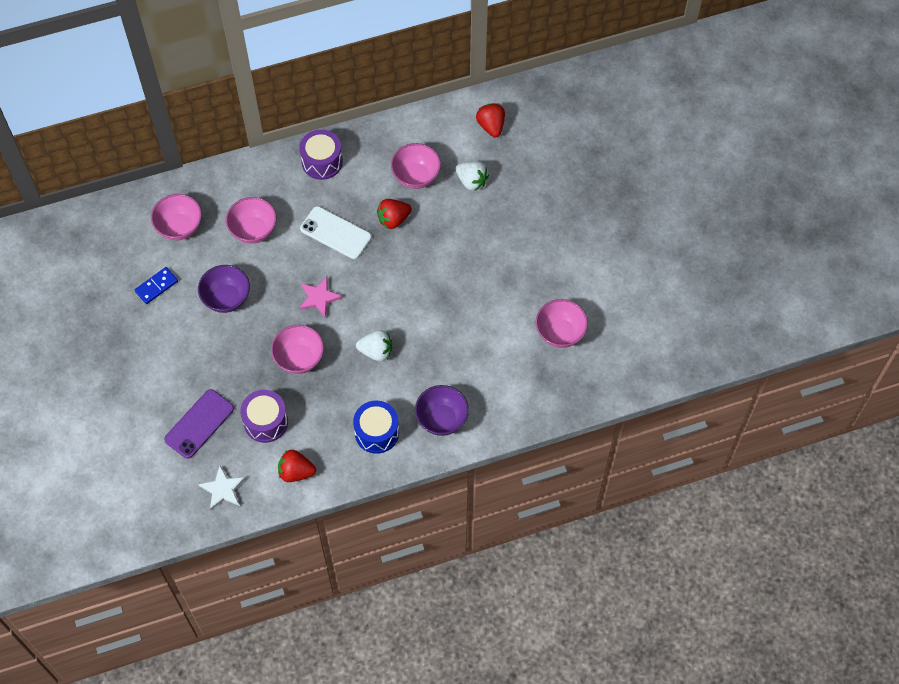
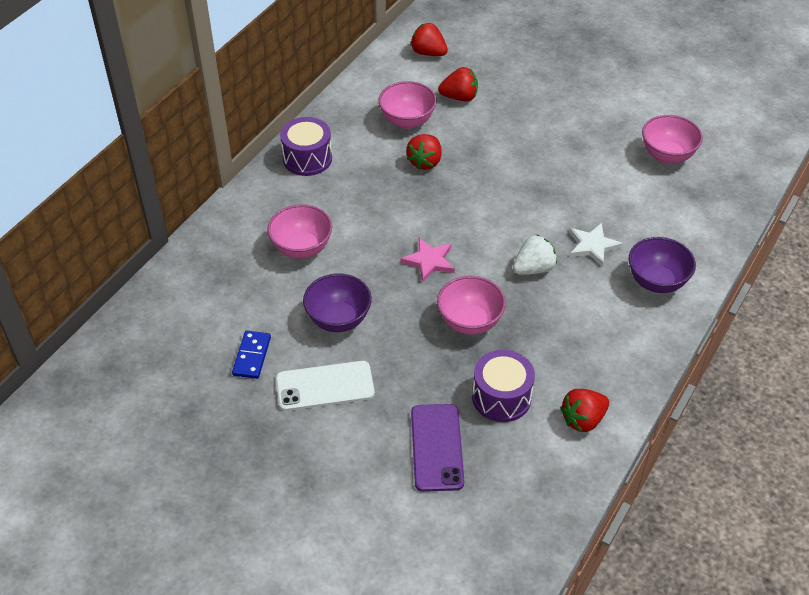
camera: 40 degrees left, 15 degrees down
pink bowl [151,194,202,240] -> none
white star [198,466,245,510] -> white star moved to [569,223,623,267]
white phone [300,206,371,259] -> white phone moved to [276,361,375,411]
blue drum [353,401,399,454] -> none
white strawberry [456,161,489,191] -> red strawberry [438,67,478,102]

